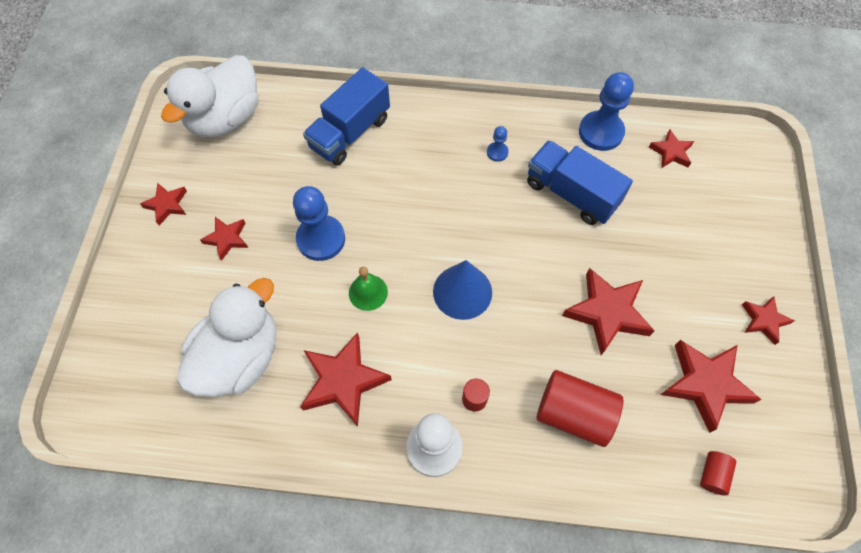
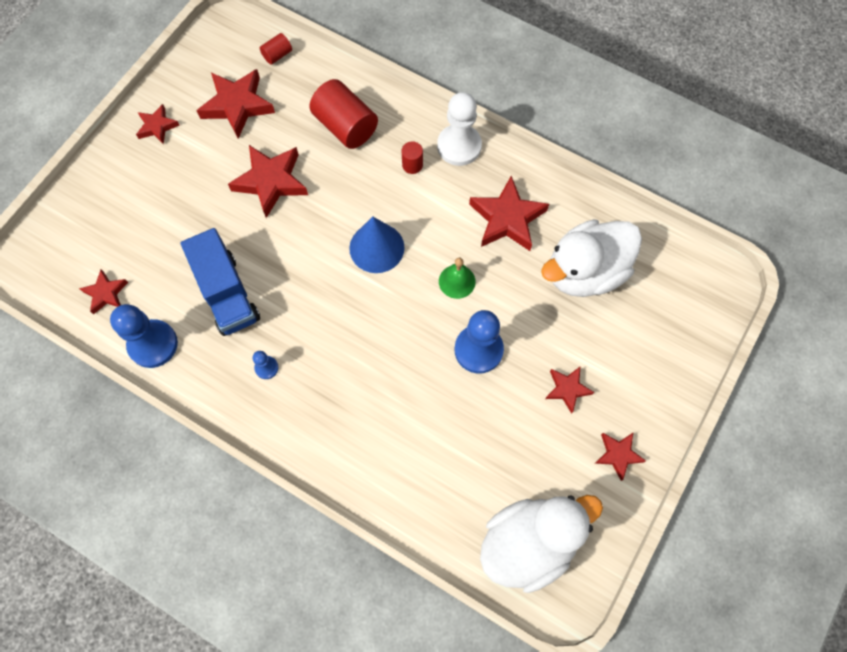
camera: 155 degrees left, 5 degrees up
blue truck [303,67,390,166] -> none

